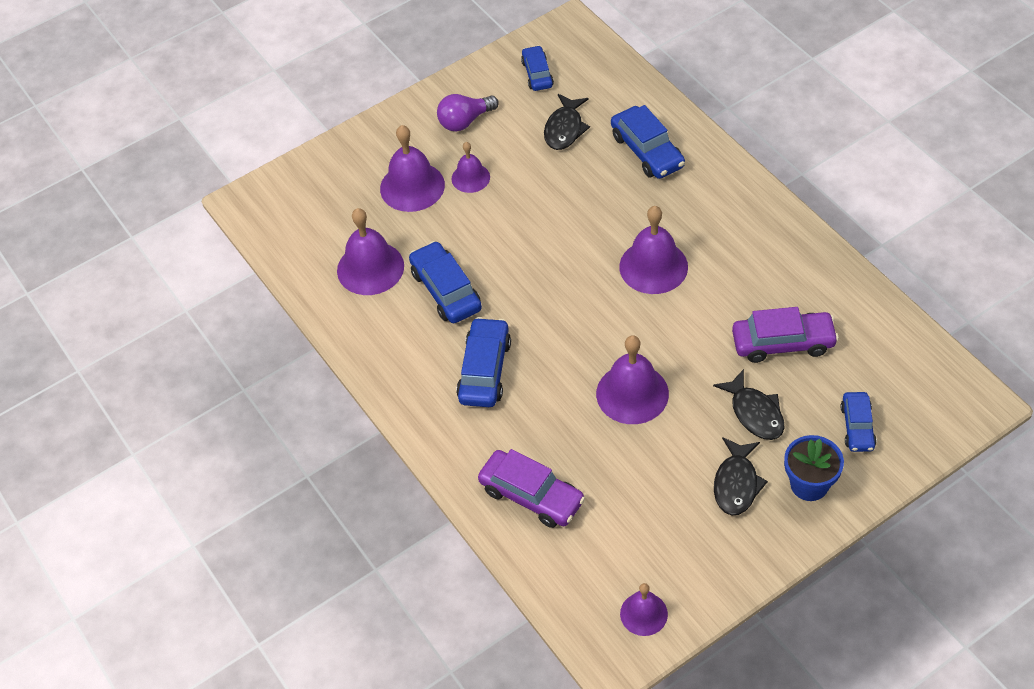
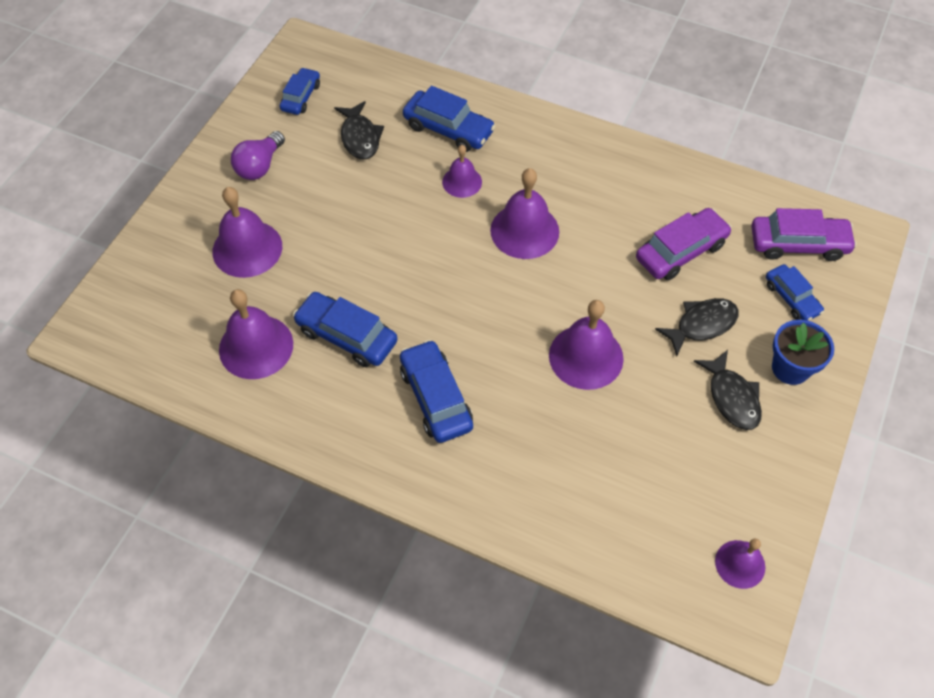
camera: 35 degrees left, 5 degrees up
purple bell [452,142,490,193] -> purple bell moved to [442,145,482,198]
purple car [478,449,585,528] -> purple car moved to [751,208,857,261]
blue car [521,45,554,91] -> blue car turned 60 degrees clockwise [280,67,320,115]
black fish [713,369,785,440] -> black fish turned 60 degrees counterclockwise [655,298,739,356]

